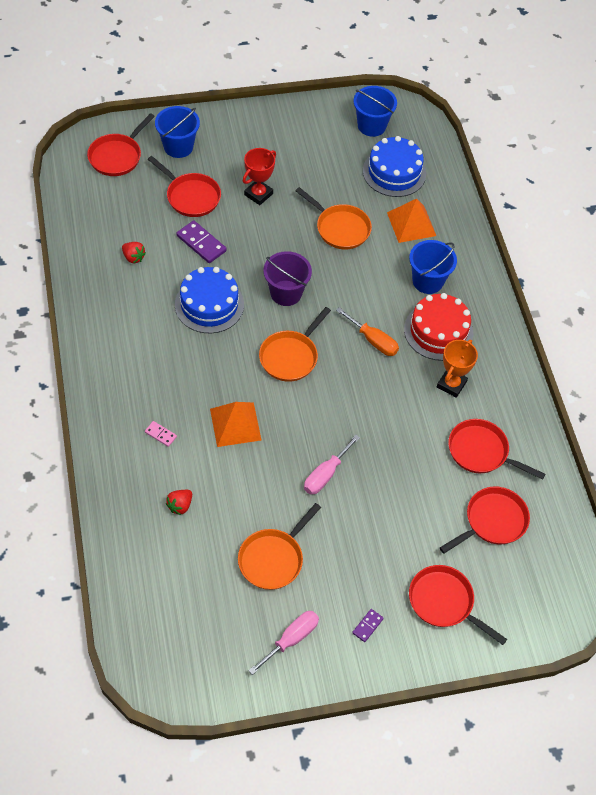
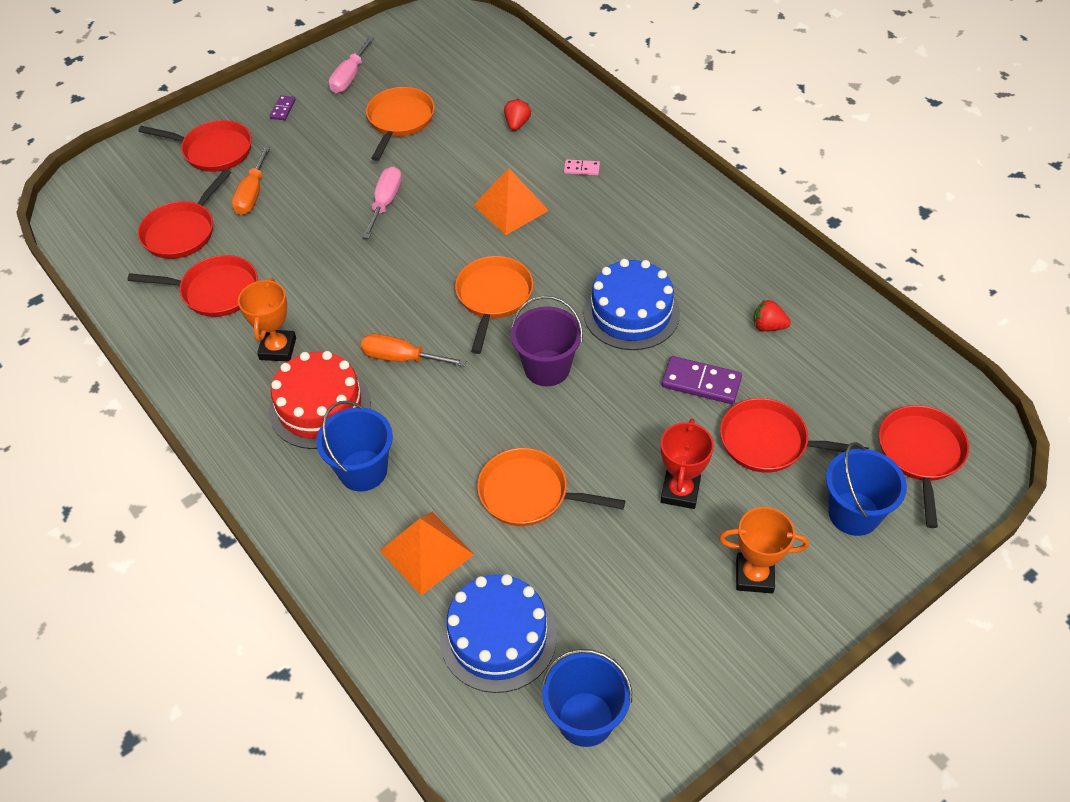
camera: 160 degrees right, 5 degrees down
none -> orange screwdriver [232,146,270,215]
none -> orange trophy [719,507,809,593]

